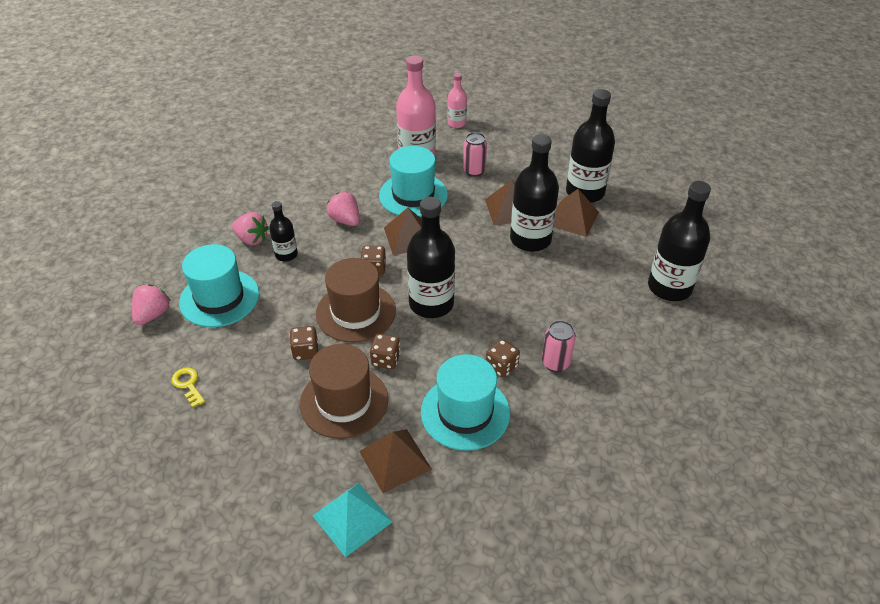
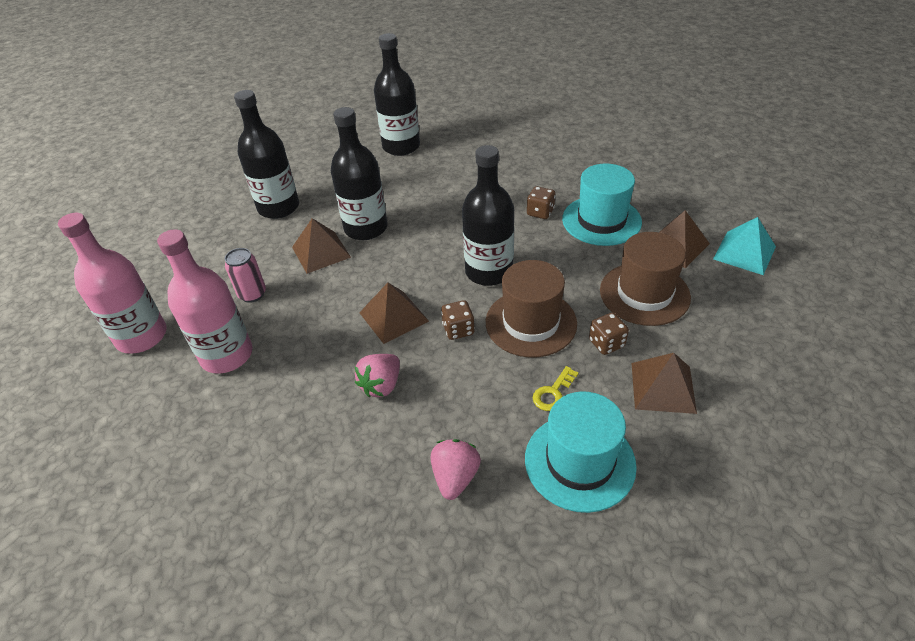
camera: 105 degrees left, 0 degrees up
pink strawberry [132,284,171,325] -> none
yellow key [171,367,205,407] -> yellow key moved to [533,366,578,411]
black bottle [269,201,298,261] -> none
brown dice [370,334,401,369] -> none
turquoise hat [379,146,448,217] -> none
pink bottle [447,73,467,128] -> pink bottle [58,213,166,354], size x1.87
pink can [542,320,576,372] -> none
brown pyramid [554,189,599,237] -> brown pyramid moved to [632,353,697,414]

